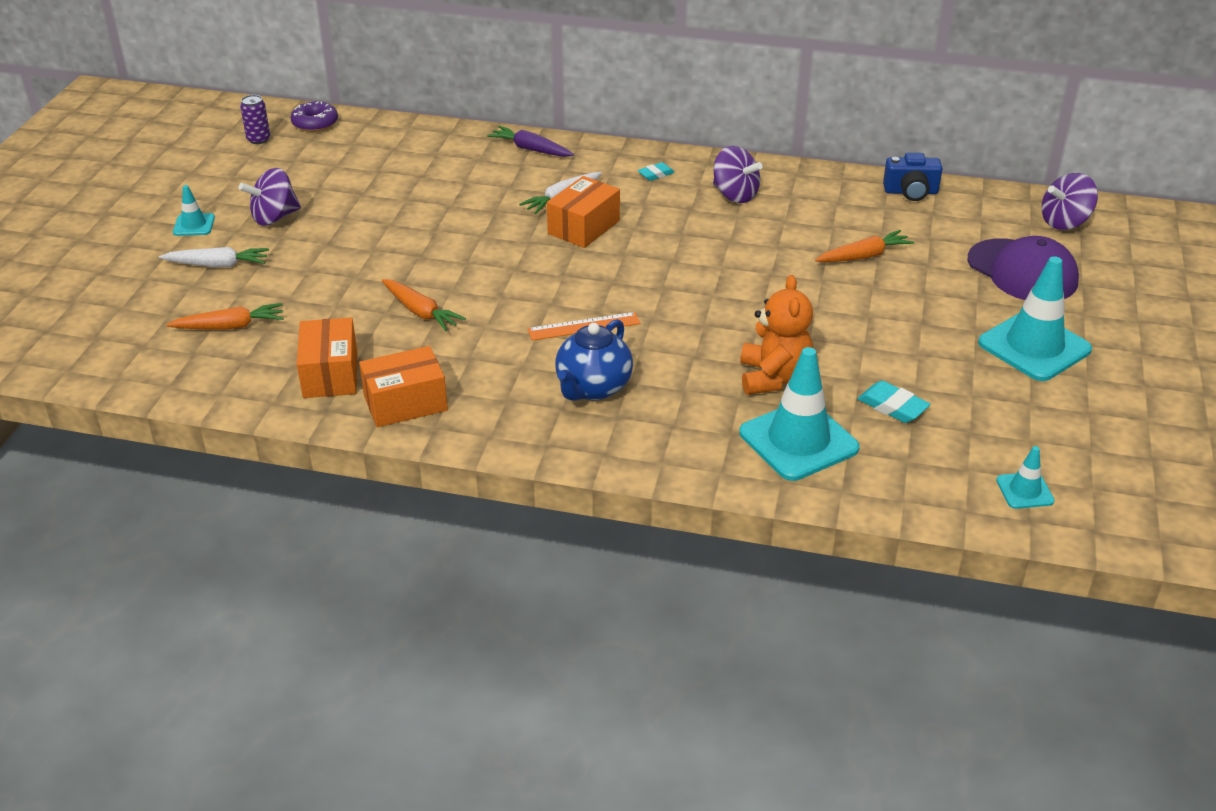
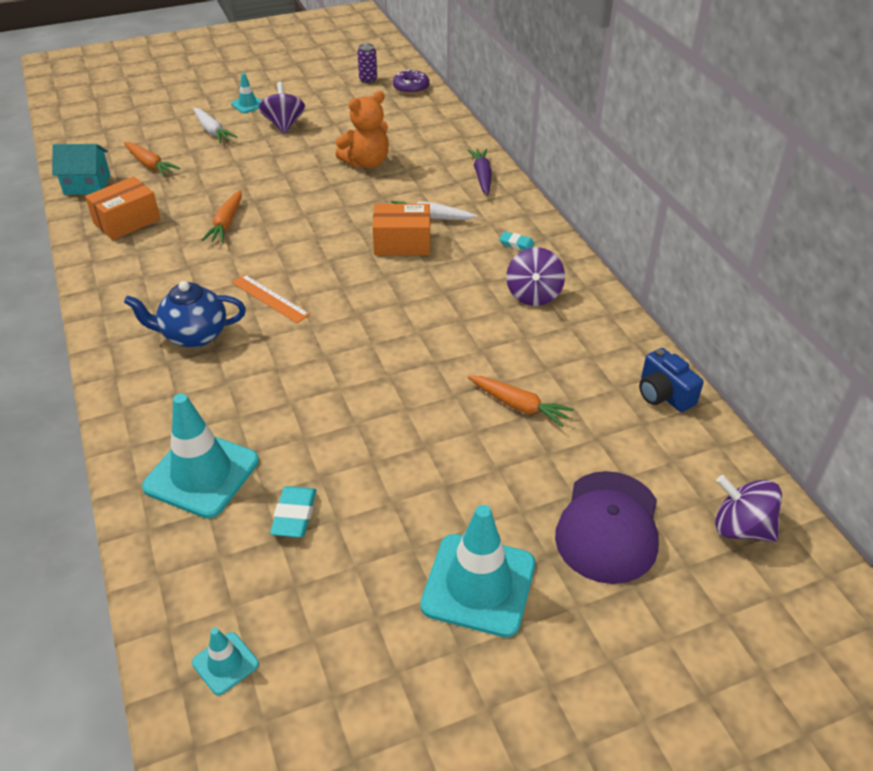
camera: 55 degrees right, 5 degrees up
purple spinning top [239,168,301,226] -> purple spinning top turned 60 degrees clockwise [259,82,305,134]
orange box [359,346,448,427] -> none
orange teddy bear [740,275,813,395] -> orange teddy bear moved to [335,91,389,168]
none -> turquoise house [52,144,111,195]

